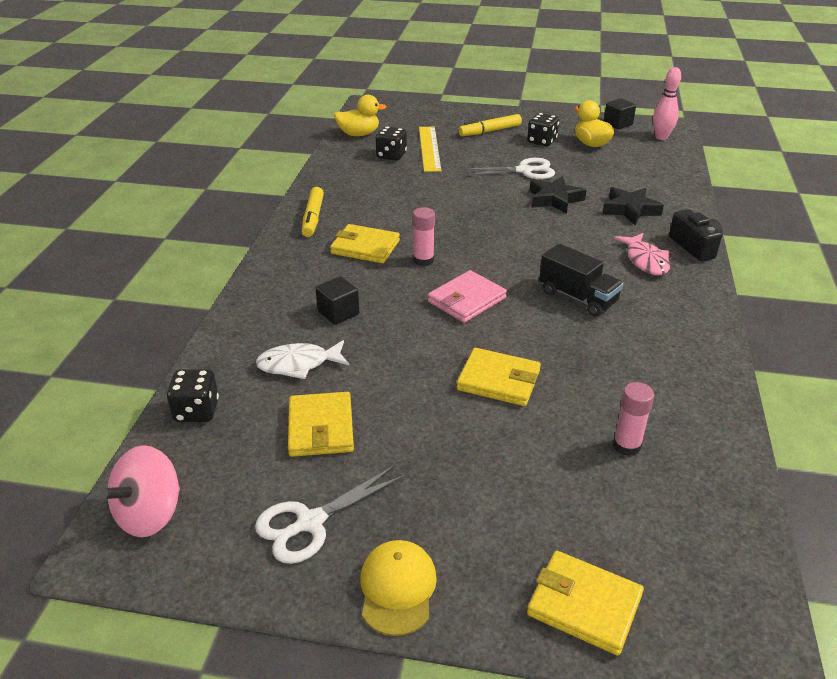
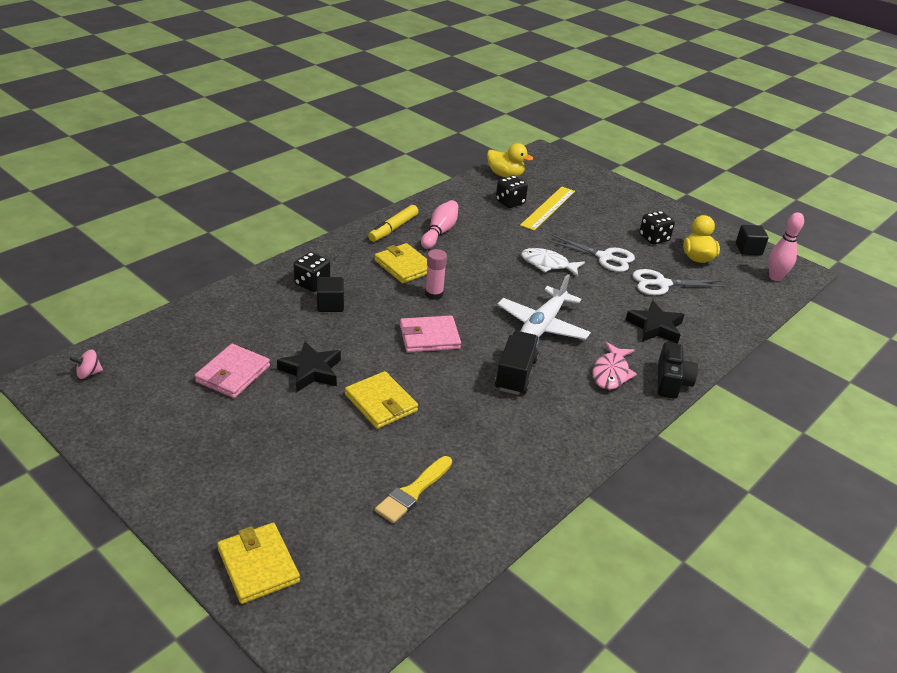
camera: 30 degrees right, 0 degrees up
pink spinning top [100,445,180,537] -> pink spinning top [70,350,103,379], size x0.50
black dice [167,369,219,422] -> black dice moved to [293,252,330,292]
white scissors [255,465,405,564] -> white scissors moved to [632,269,725,295]
white fish [256,340,349,379] -> white fish moved to [521,248,585,276]
yellow wallet [288,392,354,457] -> pink wallet [195,344,270,398]
yellow cap [360,540,437,636] -> none
yellow marker [458,114,522,136] -> none
black star [529,176,586,214] -> black star moved to [277,341,341,392]
black truck [539,243,623,317] -> black truck turned 150 degrees counterclockwise [495,331,539,395]
pink glue stick [613,382,654,456] -> yellow brush [375,456,452,523]
none -> pink bowling pin [421,200,458,249]
none -> white plane [497,274,591,340]

